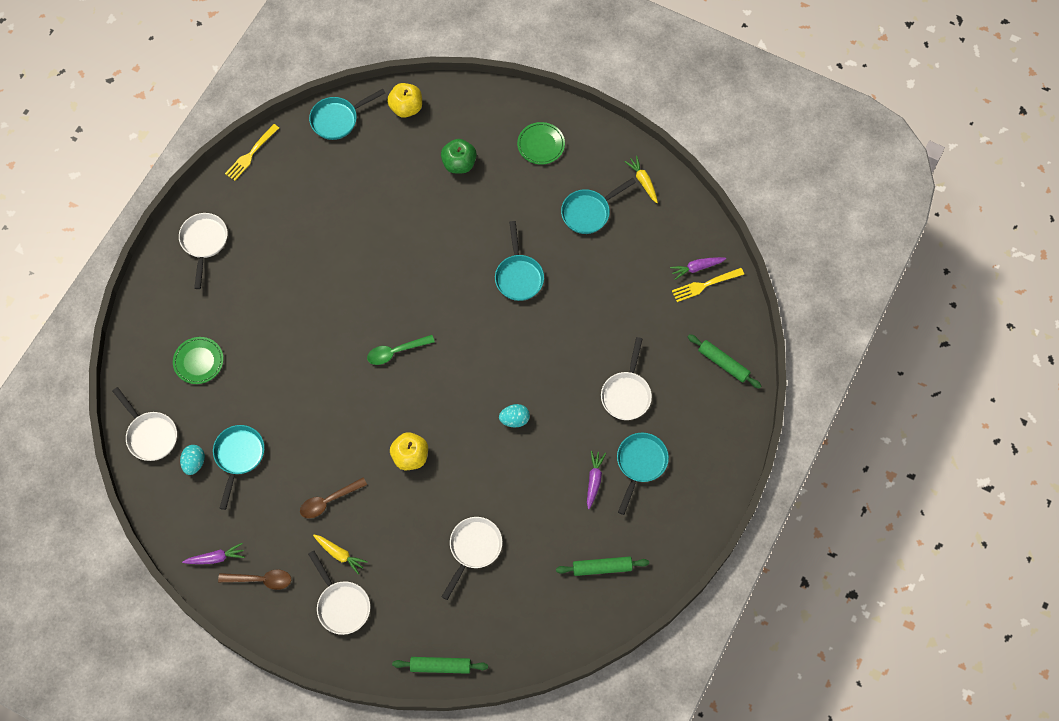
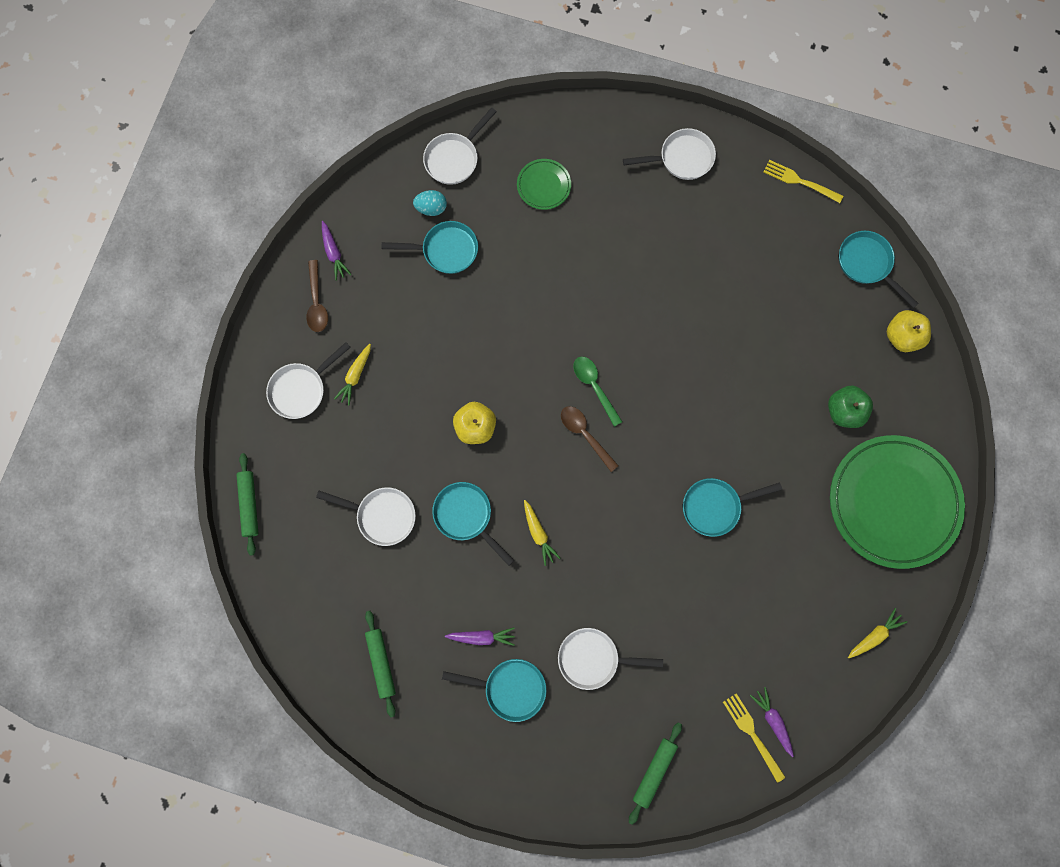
camera: 80 degrees right, 10 degrees up
brown spoon [300,478,367,519] -> brown spoon moved to [561,406,619,472]
turquoise egg [499,404,530,428] -> yellow carrot [524,500,561,566]
green plate [517,122,565,165] -> green plate [830,435,965,569], size x2.28
turquoise pan [561,178,636,234] -> turquoise pan moved to [432,482,514,566]

